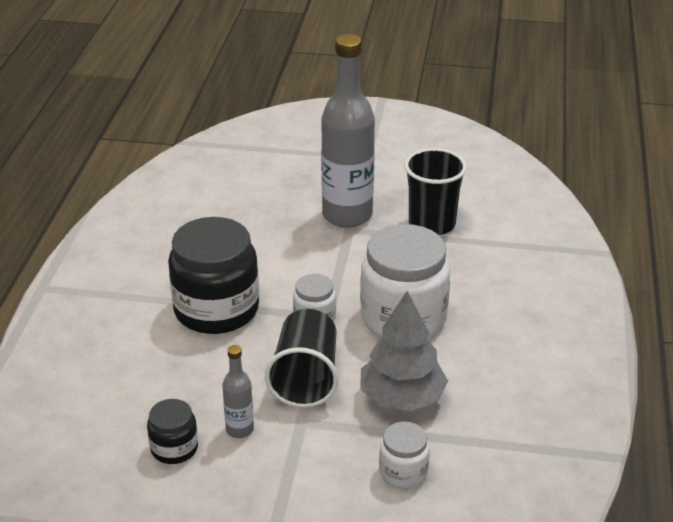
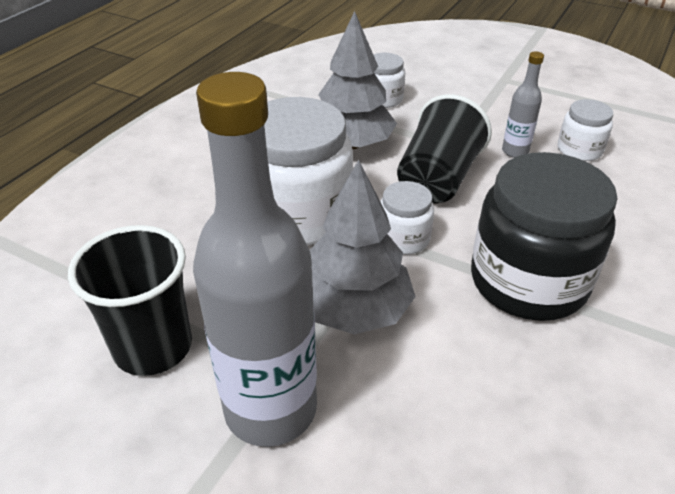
camera: 160 degrees left, 5 degrees up
black jar [147,399,198,464] -> white jar [558,99,613,161]
none -> grey tree [310,160,416,334]

